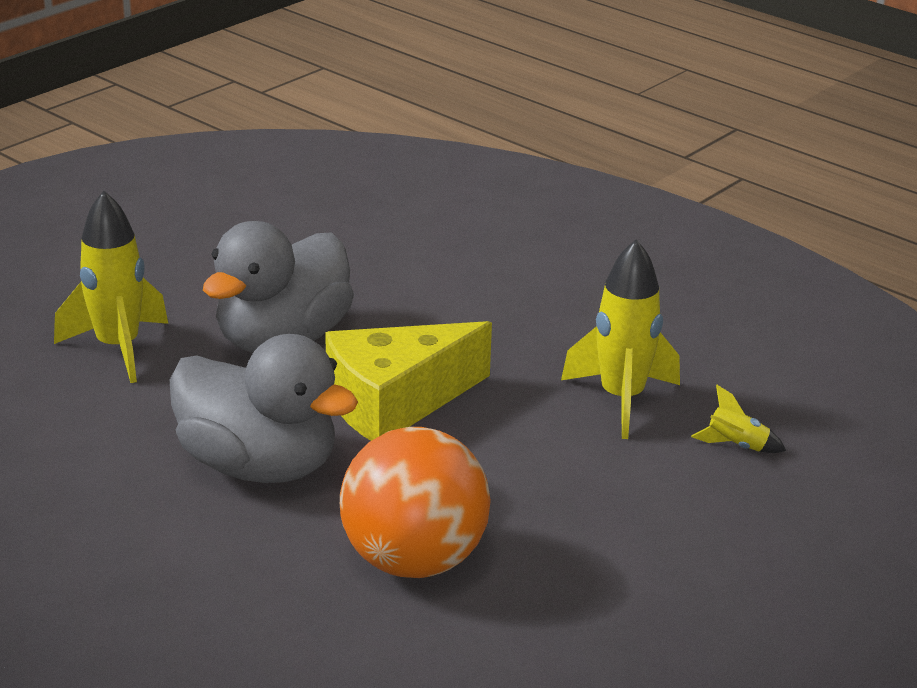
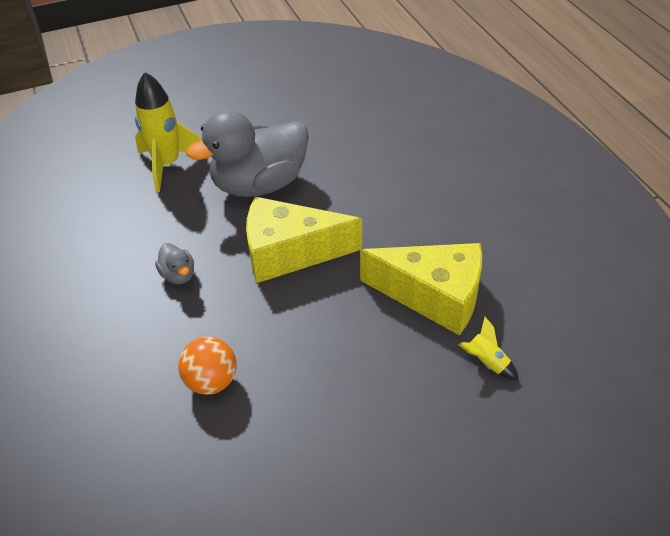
camera: 30 degrees right, 15 degrees up
grey duck [170,334,358,483] -> grey duck [155,243,194,284], size x0.41
orange ball [340,427,491,578] -> orange ball [178,337,237,395], size x0.56
yellow rocket [561,239,680,439] -> yellow cheese [360,243,482,335]

